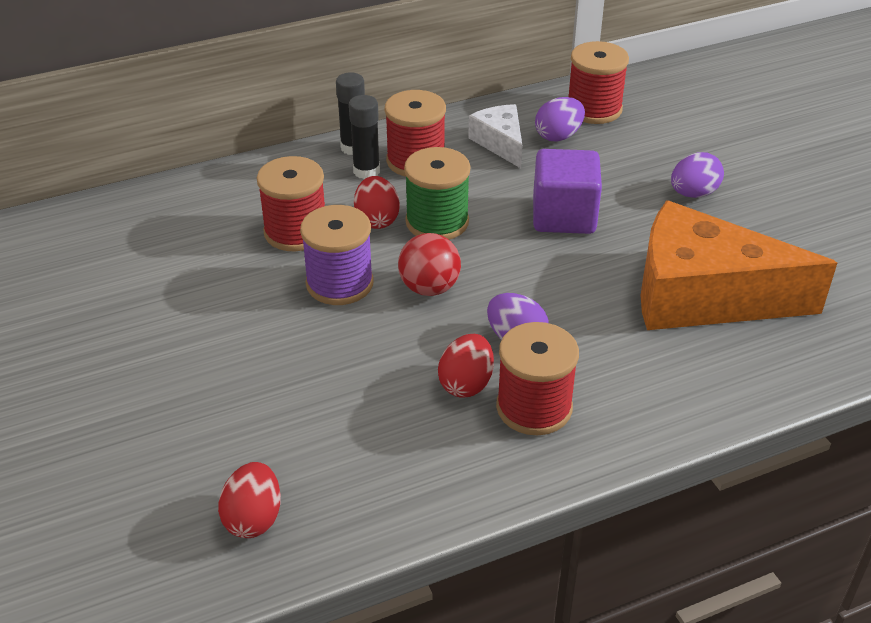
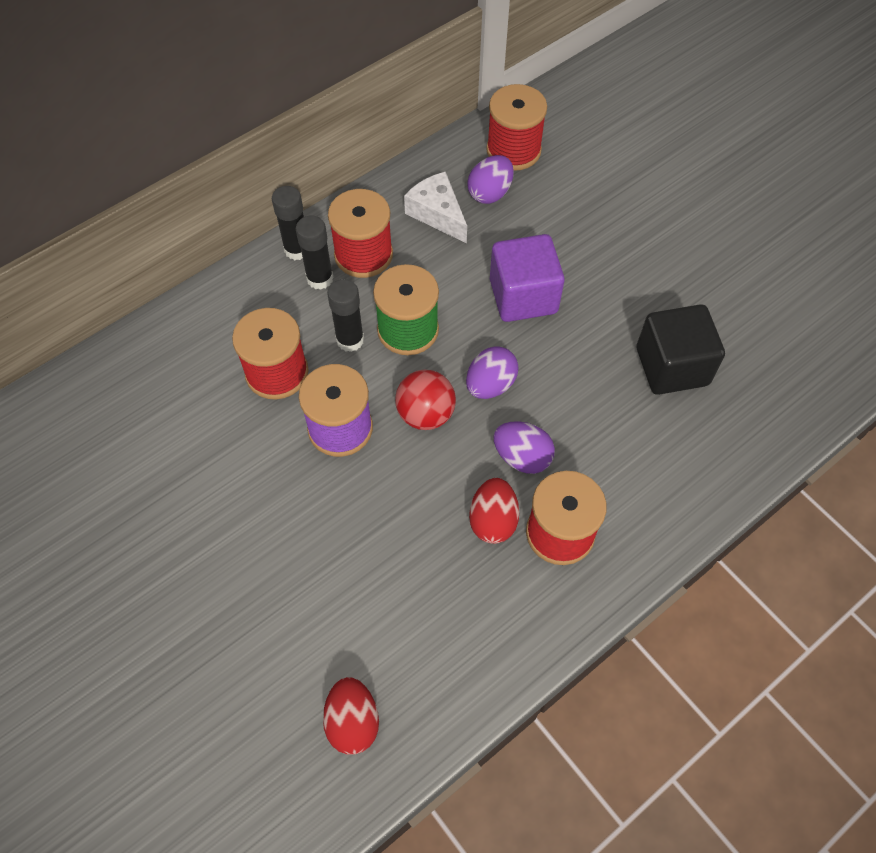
camera: 15 degrees left, 20 degrees up
red egg [354,176,400,229] -> black glue stick [327,279,364,352]
orange cheese [641,200,837,330] -> black cube [637,305,725,395]
purple egg [671,152,724,198] -> purple egg moved to [466,346,519,399]

